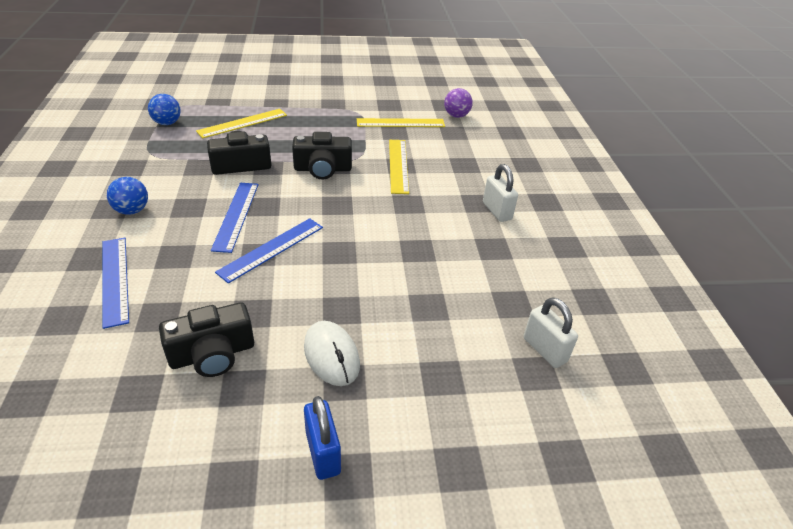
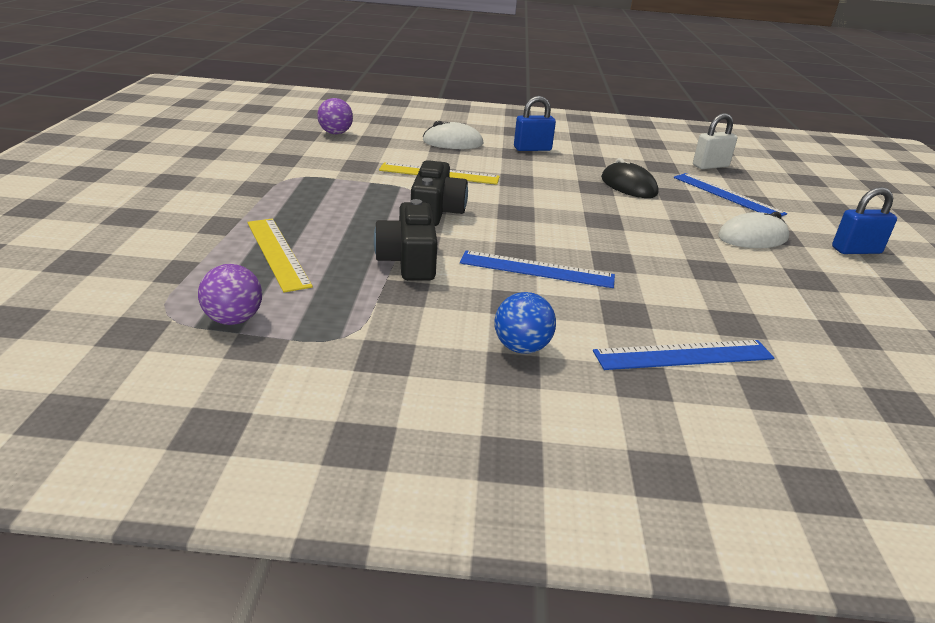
camera: 80 degrees left, 10 degrees down
blue ball [148,94,181,125] -> purple ball [198,264,262,325]
black camera [159,302,254,377] -> none
blue ruler [215,218,323,284] -> blue ruler moved to [674,173,787,217]
yellow ruler [357,118,445,127] -> none
white padlock [483,164,518,222] -> blue padlock [514,96,556,151]
none -> white mouse [423,121,483,149]
none -> black mouse [601,158,658,198]

